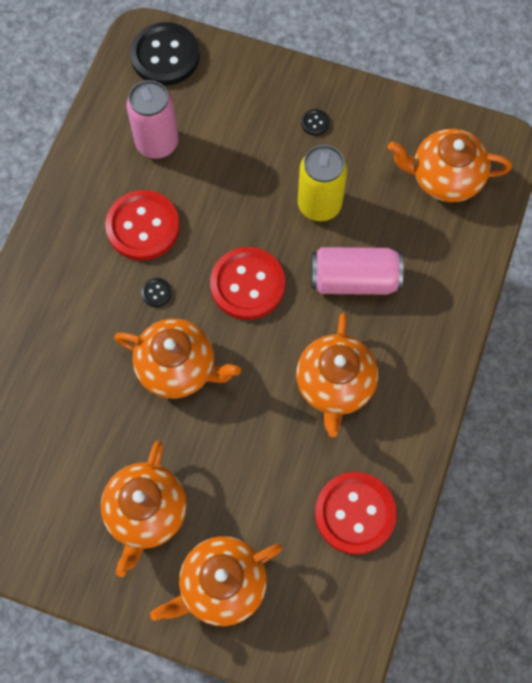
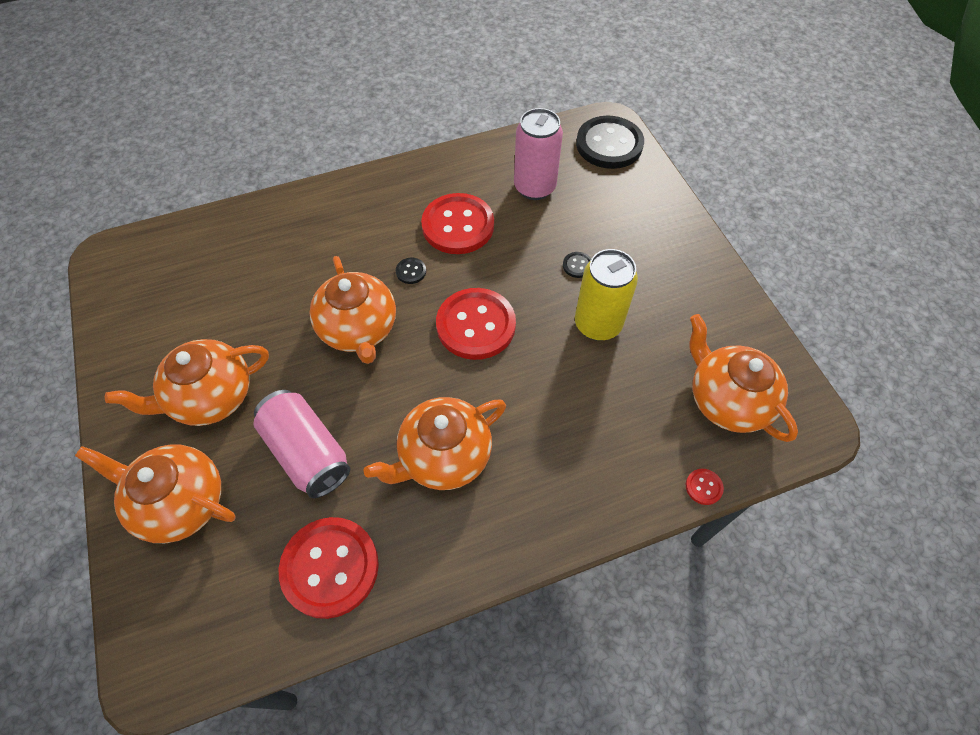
camera: 50 degrees right, 10 degrees down
black button [301,109,330,136] -> black button moved to [563,252,591,278]
pink can [311,247,403,295] -> pink can moved to [253,390,350,498]
none -> red button [686,469,724,505]

